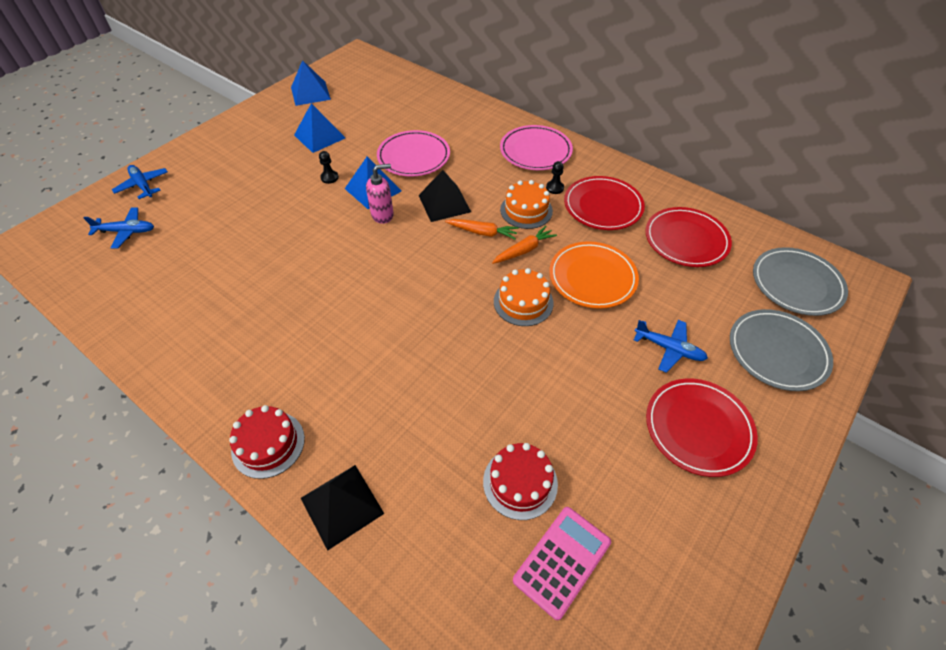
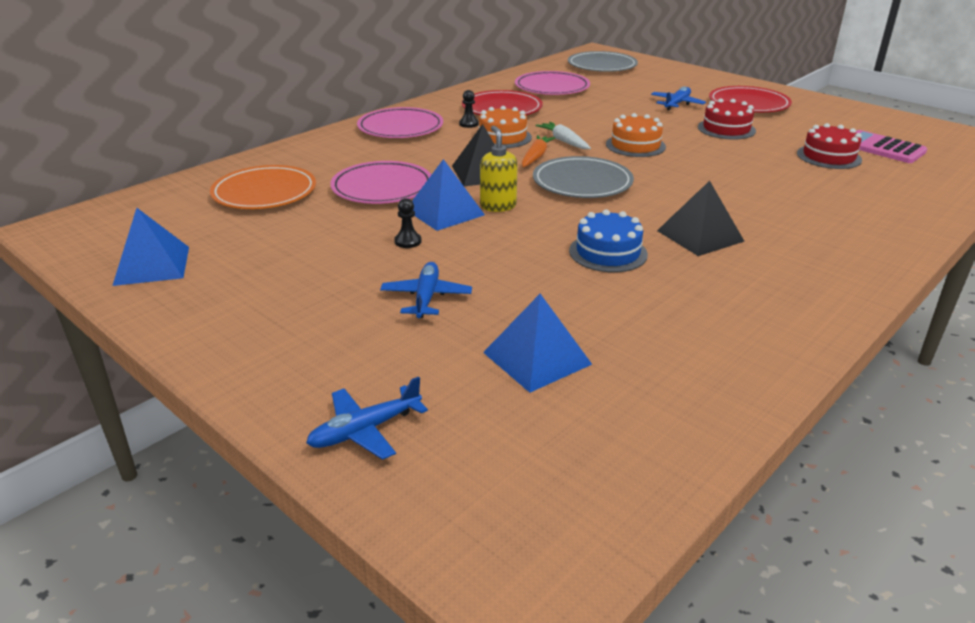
camera: 85 degrees left, 20 degrees down
blue plane [83,208,154,249] -> blue plane moved to [380,262,472,318]
red cake [229,405,305,479] -> red cake moved to [698,98,756,140]
blue pyramid [294,103,345,153] -> blue pyramid moved to [483,294,592,393]
black pyramid [301,465,384,551] -> black pyramid moved to [657,181,745,256]
pink soap dispenser [366,164,394,224] -> yellow soap dispenser [480,126,518,212]
orange carrot [492,226,557,264] -> white carrot [536,122,591,149]
orange plate [549,241,639,309] -> orange plate moved to [210,165,316,209]
red plate [645,207,732,267] -> pink plate [515,71,590,95]
grey plate [730,309,833,391] -> grey plate moved to [533,156,634,198]
none -> blue cake [569,209,648,272]

